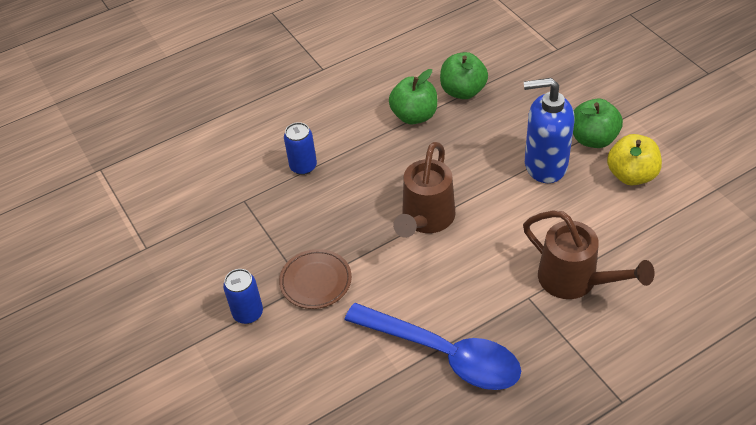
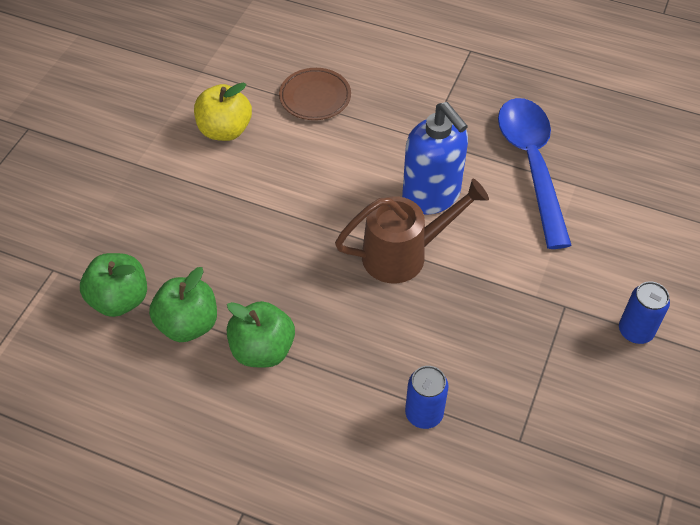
camera: 130 degrees left, 5 degrees up
brown plate [279,249,352,309] -> brown plate moved to [279,68,351,120]
brown watering can [523,211,655,299] -> none
blue soap dispenser [524,78,574,183] -> blue soap dispenser moved to [402,102,468,215]
green apple [573,99,623,148] -> green apple moved to [80,253,147,317]

